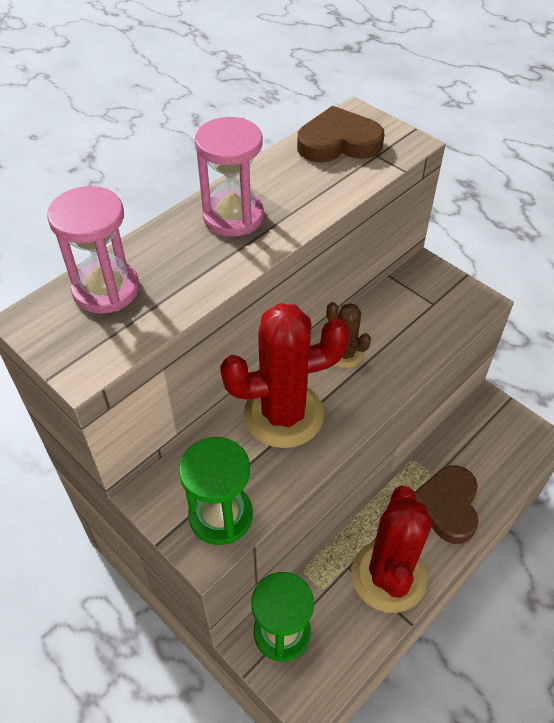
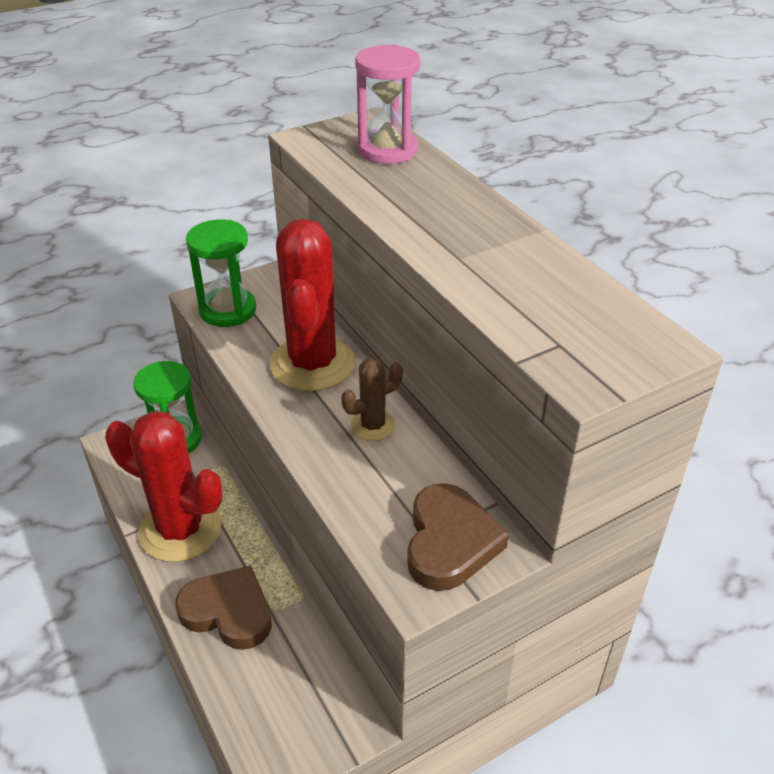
camera: 105 degrees right, 10 degrees down
pink hourglass [195,117,264,237] -> none
brown heart [297,106,384,162] -> brown heart moved to [407,483,509,591]

